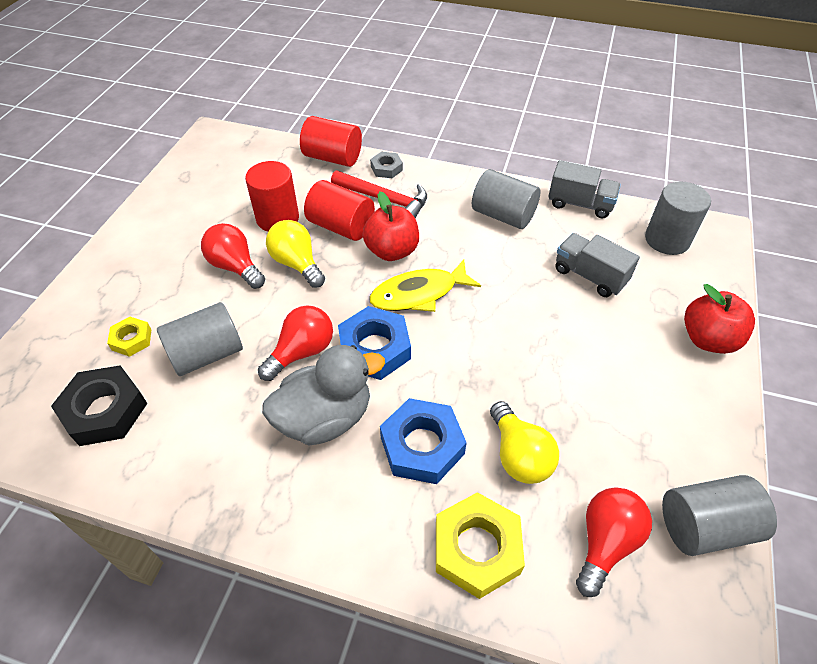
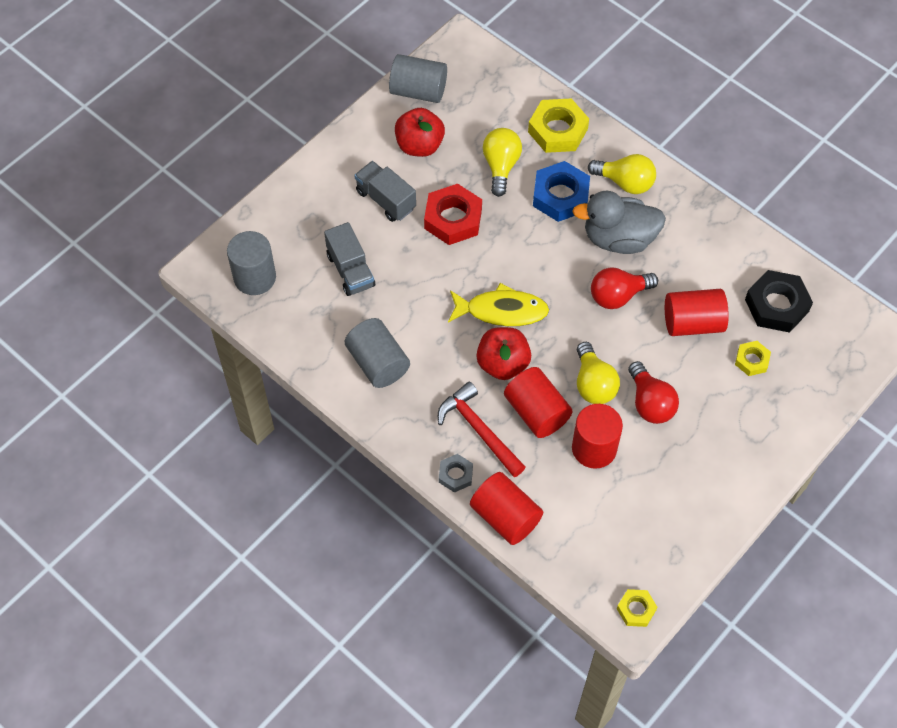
camera: 155 degrees left, 10 degrees up
grey cylinder [157,302,243,376] -> red cylinder [665,289,729,336]
blue nut [338,306,411,380] -> none
grey truck [548,160,621,218] -> grey truck moved to [354,161,416,222]
red light bulb [576,487,652,597] -> none
red apple [684,284,755,354] -> red apple moved to [395,108,445,157]
none -> red nut [424,184,482,245]
none -> yellow light bulb [588,154,656,194]
none -> yellow nut [617,589,657,627]

